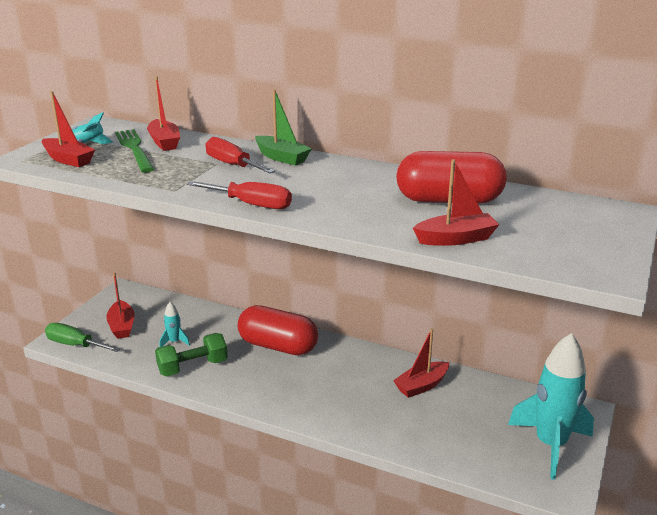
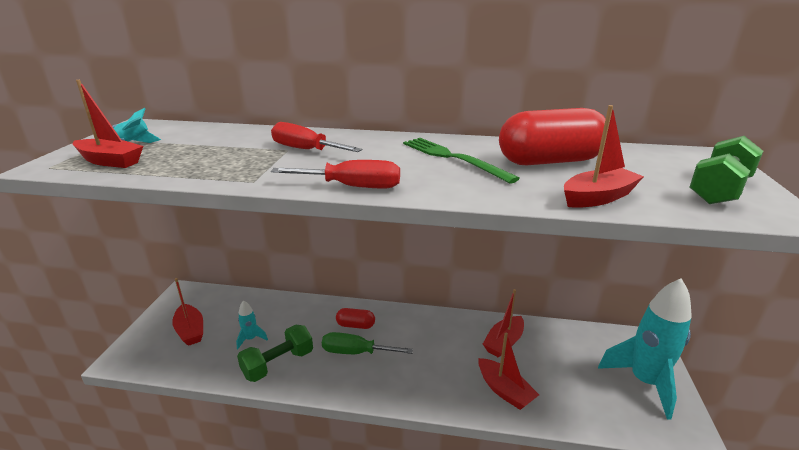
camera: 15 degrees left, 0 degrees up
green screwdriver [45,323,121,352] -> green screwdriver moved to [322,332,413,354]
green fork [115,129,154,173] -> green fork moved to [403,138,520,183]
red boat [147,76,180,151] -> red boat moved to [478,333,539,410]
red capsule [238,305,318,355] -> red capsule [336,308,375,329], size x0.49
green boat [255,89,312,166] -> none
none -> green dumbbell [690,136,763,204]

